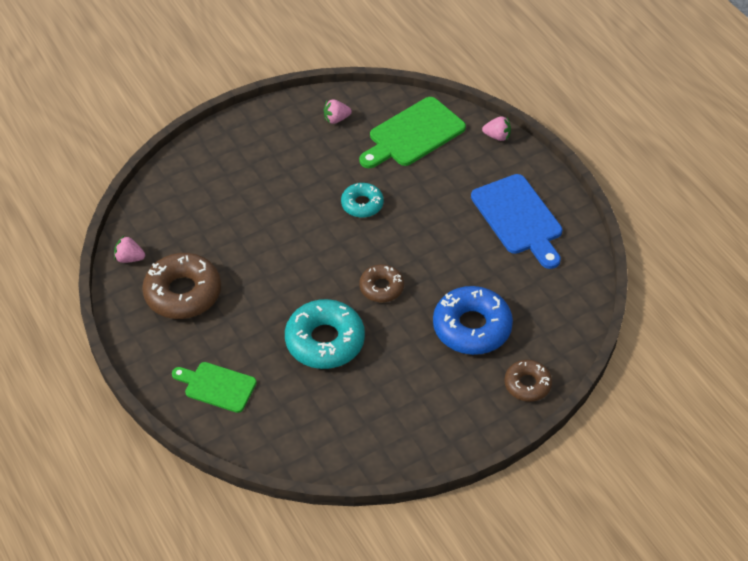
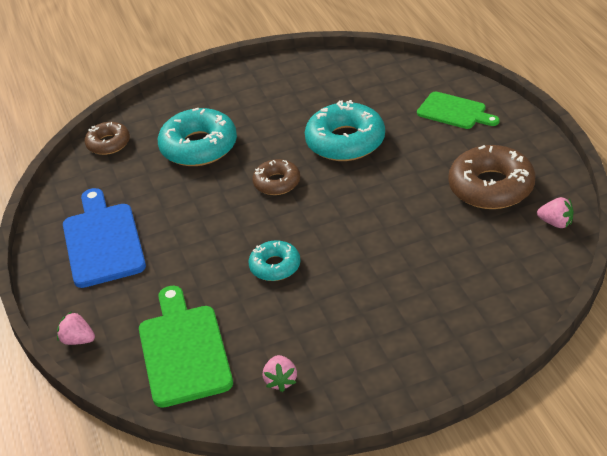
camera: 165 degrees left, 10 degrees down
pink strawberry [324,99,352,124] -> pink strawberry turned 90 degrees clockwise [263,355,297,392]
green cutting board [359,97,466,168] -> green cutting board turned 75 degrees counterclockwise [139,286,233,408]
blue donut [433,286,513,355] -> turquoise donut [158,108,237,166]
brown donut [504,360,552,402] -> brown donut moved to [85,122,130,155]

